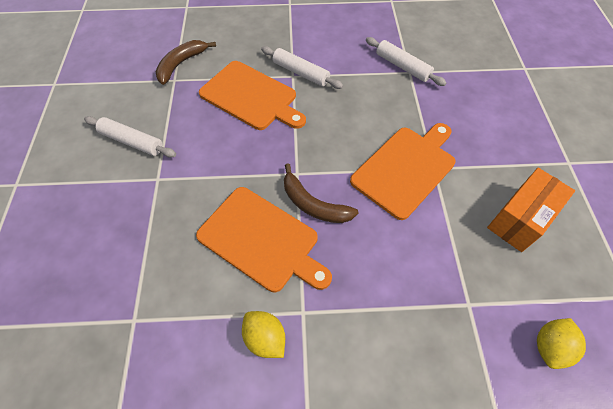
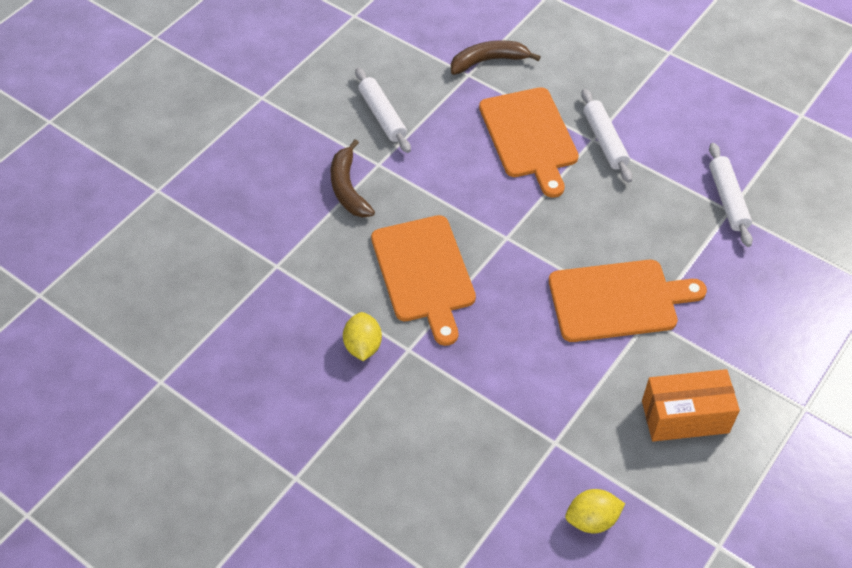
camera: 40 degrees right, 5 degrees down
brown banana [284,163,358,223] -> brown banana moved to [331,139,375,218]

